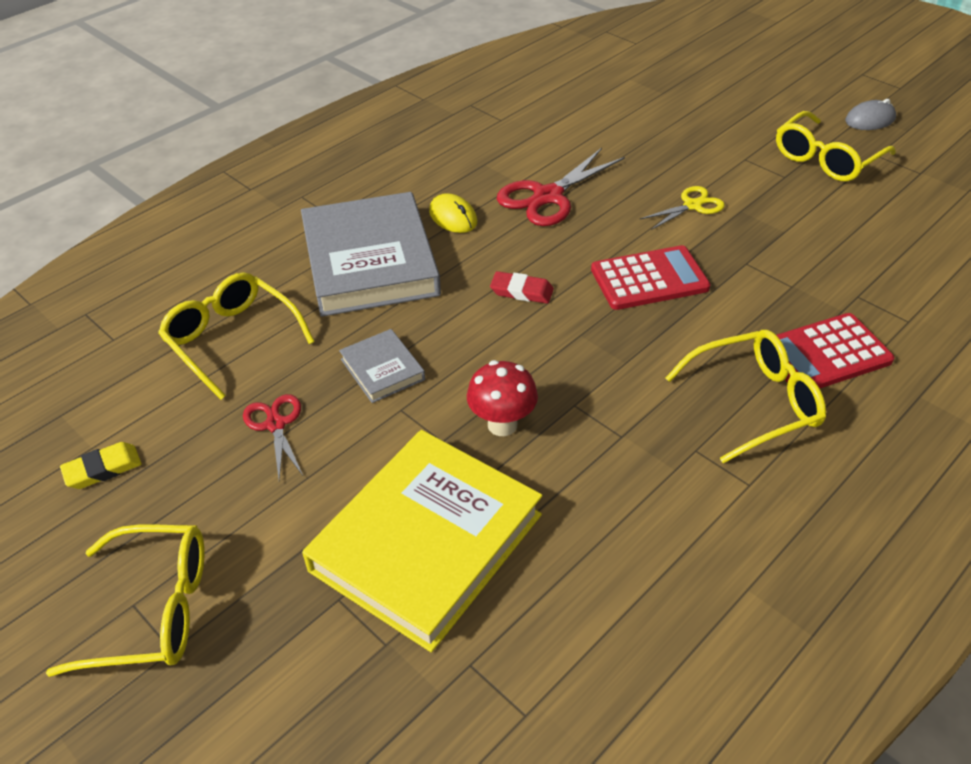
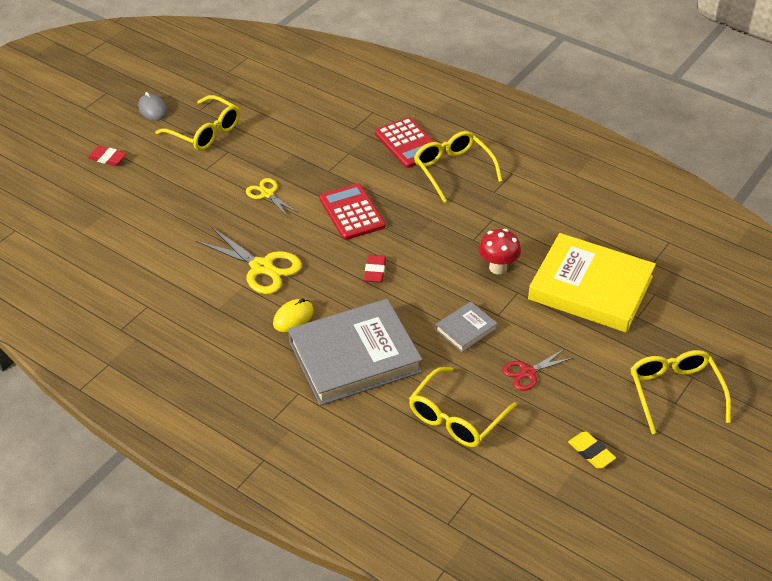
camera: 100 degrees left, 0 degrees up
red scissors [497,148,625,226] -> yellow scissors [196,227,302,294]
none -> red eraser [88,146,127,166]

